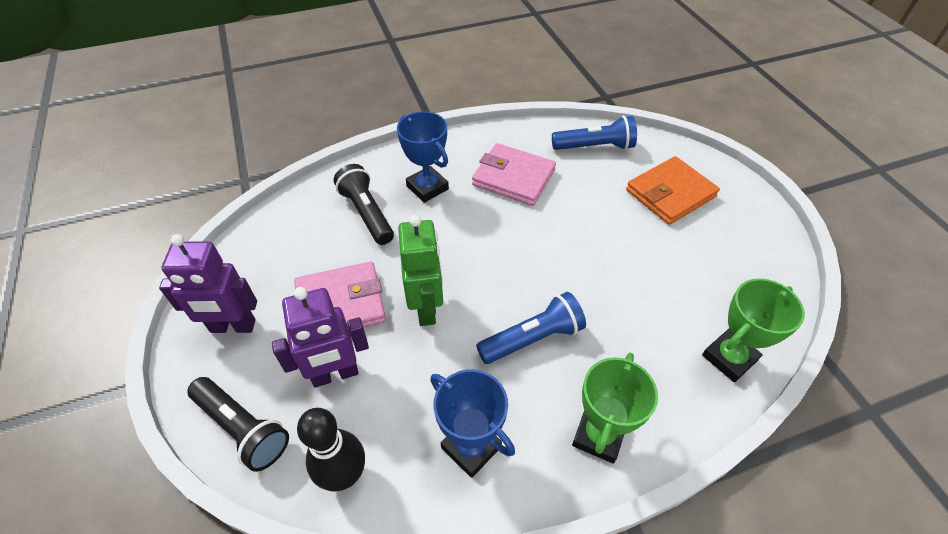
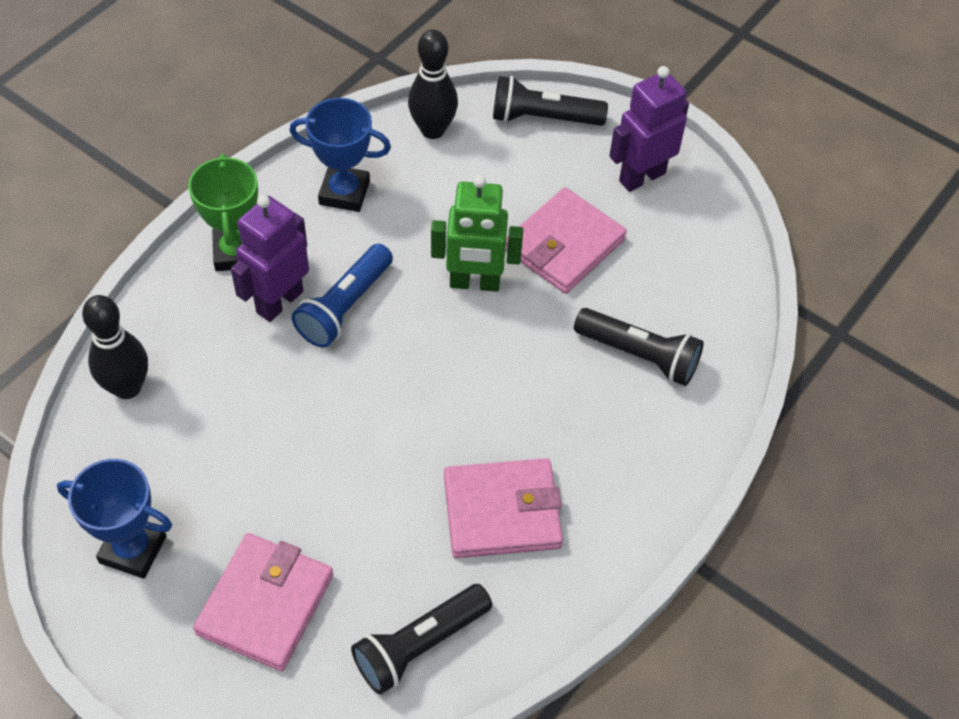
camera: 145 degrees right, 5 degrees up
purple robot [272,287,369,387] -> purple robot moved to [231,195,309,322]
blue trophy [397,111,449,203] -> blue trophy moved to [57,459,172,579]
green robot [398,215,443,326] -> green robot turned 45 degrees counterclockwise [431,175,523,292]
blue flashlight [552,116,637,150] -> black flashlight [351,584,492,695]
orange wallet [626,156,720,225] -> pink wallet [193,533,333,671]
green trophy [702,278,805,382] -> black bowling pin [82,295,148,399]

